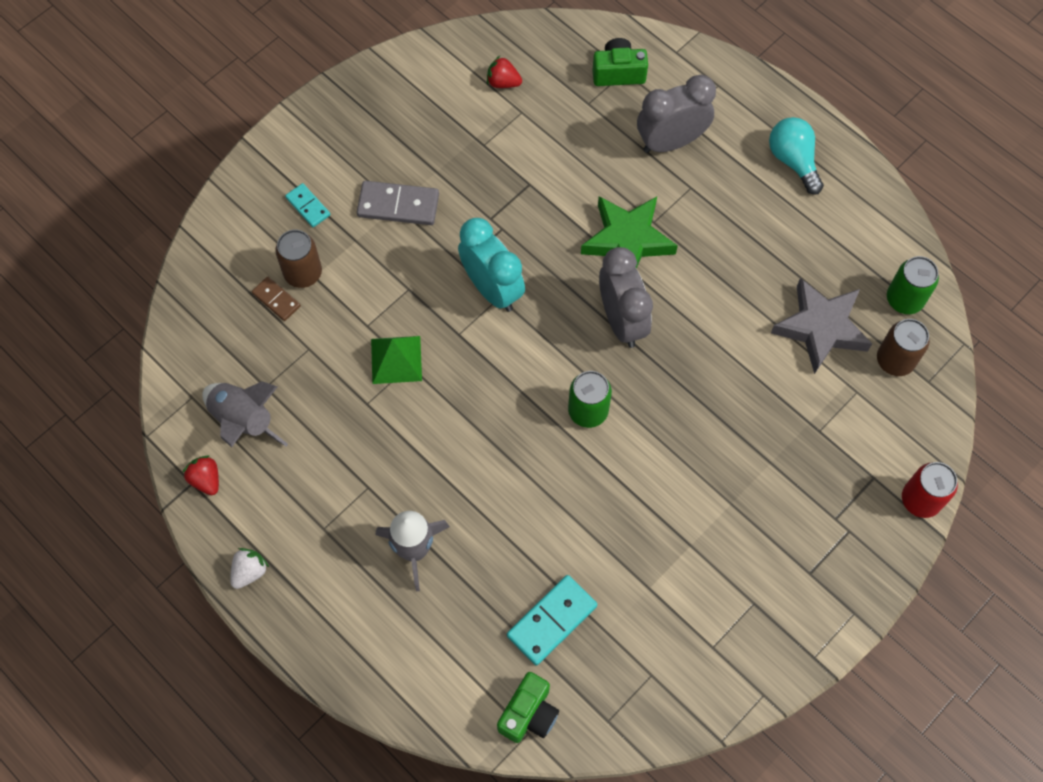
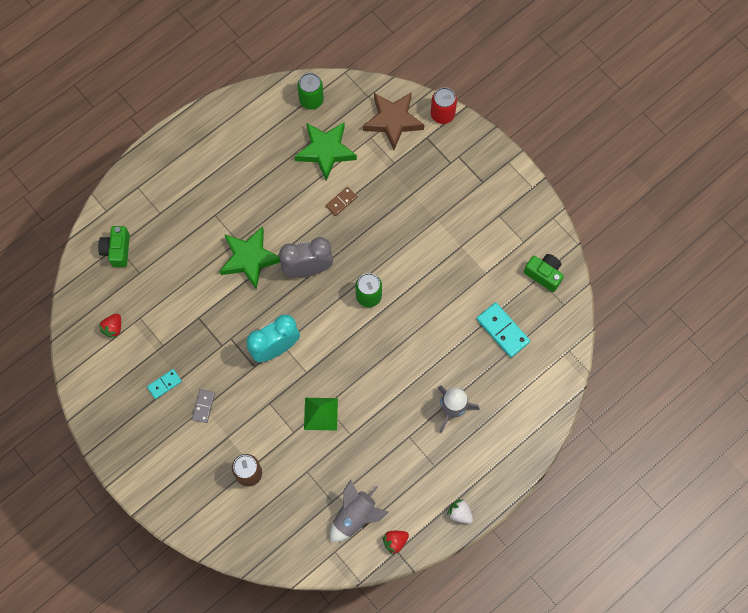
camera: 85 degrees left, 5 degrees up
brown domino [252,277,301,321] -> brown domino moved to [326,186,357,216]
turquoise domino [285,183,330,227] -> turquoise domino moved to [147,369,182,399]
grey domino [357,181,439,225] -> grey domino [192,389,215,423], size x0.59
green camera [497,672,559,743] -> green camera moved to [524,254,564,292]
grey clock [637,75,716,153] -> none
turquoise light bulb [769,117,824,195] -> none
grey star [771,278,872,374] -> green star [295,123,357,181]
brown can [877,319,930,376] -> none
none -> brown star [363,92,424,150]

